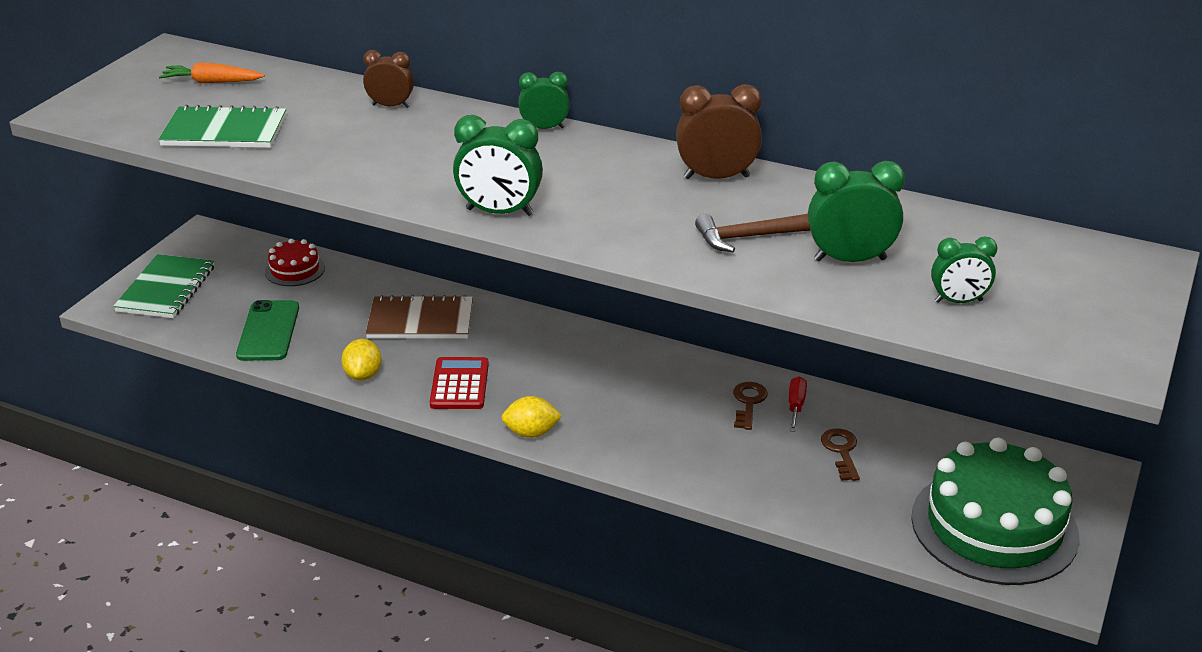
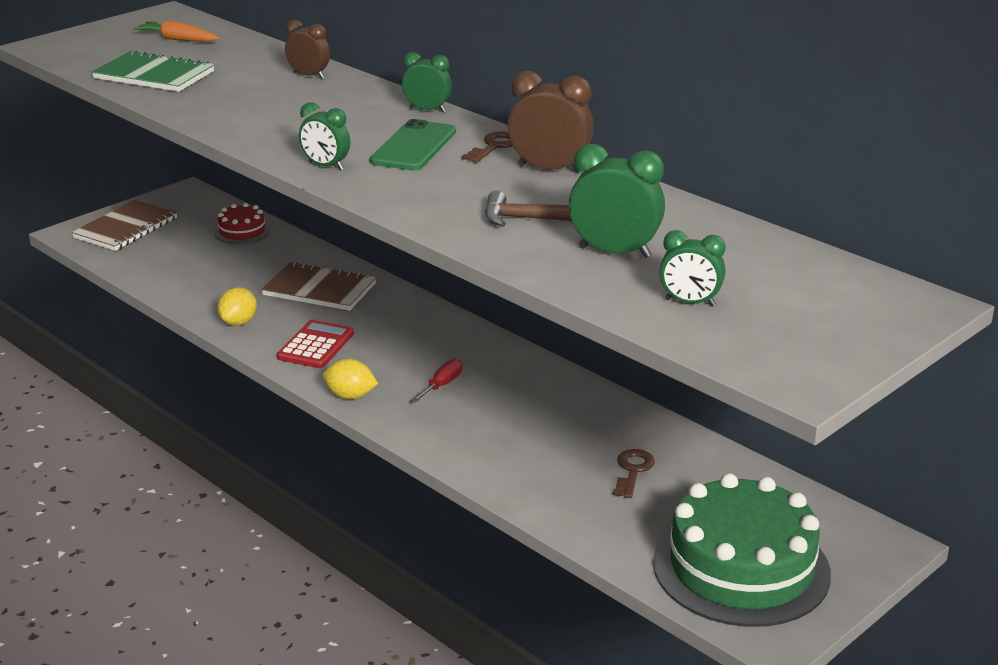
camera: 20 degrees right, 5 degrees down
green notebook [113,254,214,318] -> brown notebook [72,200,177,251]
green phone [236,300,299,361] -> green phone moved to [370,119,456,170]
green clock [453,115,543,216] -> green clock [299,102,350,170], size x0.64
brown key [733,382,768,430] -> brown key moved to [462,131,513,163]
red screwdriver [789,376,807,432] -> red screwdriver moved to [411,359,462,403]

